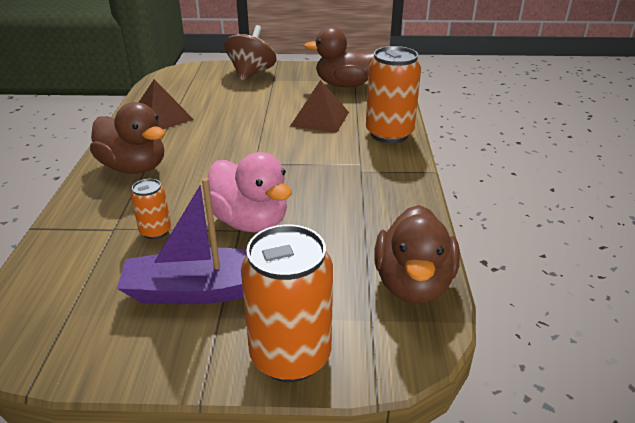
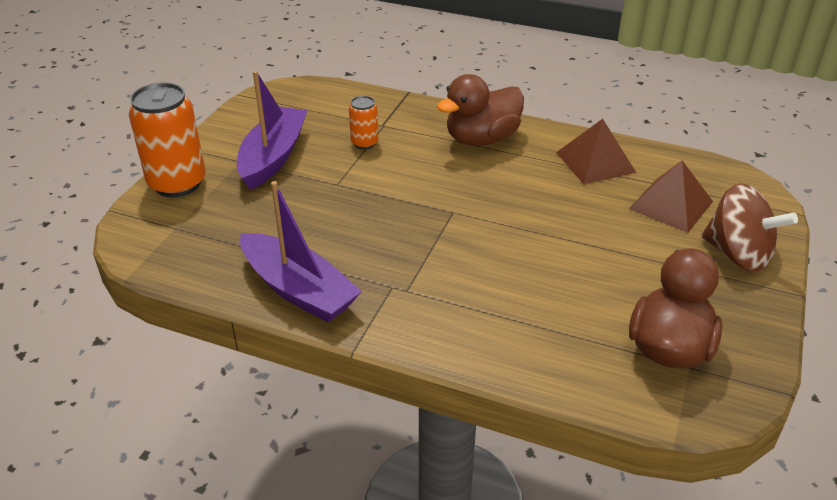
camera: 110 degrees right, 5 degrees up
pink duck [204,152,292,232] -> none
brown pyramid [290,80,349,133] -> brown pyramid moved to [629,160,713,233]
orange can [366,46,421,143] -> none
brown duck [374,205,460,304] -> none
none -> purple boat [240,181,362,322]

